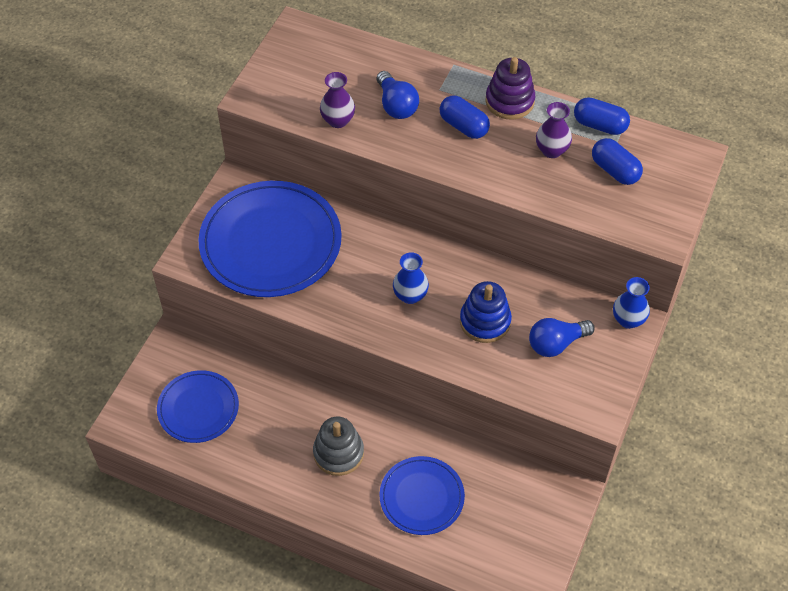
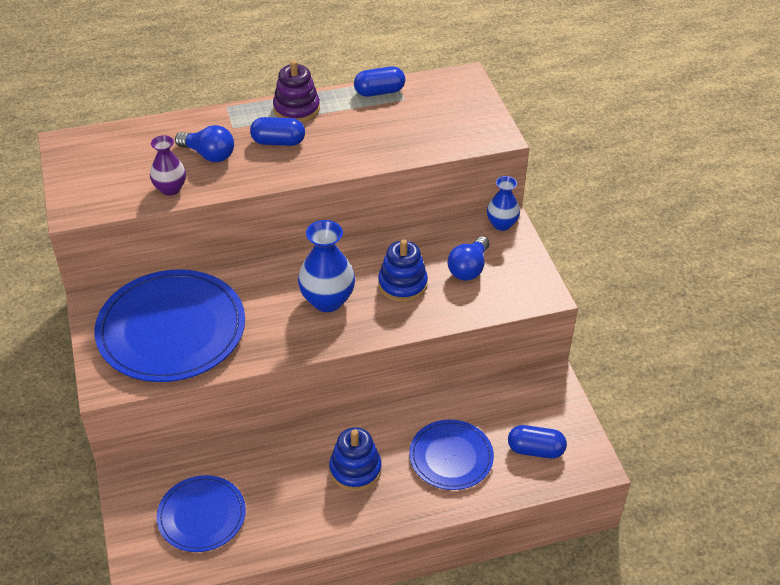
camera: 40 degrees left, 10 degrees down
grey stacking toy [313,417,364,476] -> blue stacking toy [329,427,382,491]
blue vase [393,252,429,304] -> blue vase [298,220,355,312], size x1.59
purple vase [536,102,572,158] -> none
blue capsule [592,138,643,185] -> blue capsule moved to [508,425,567,459]

